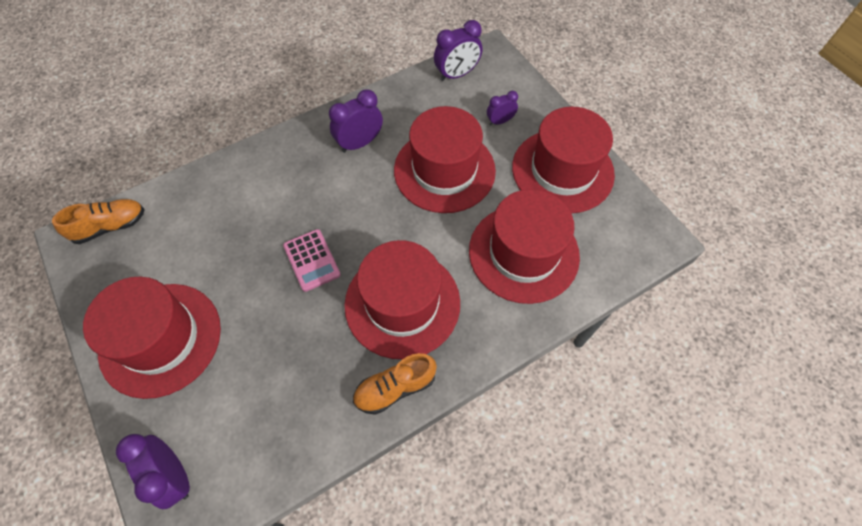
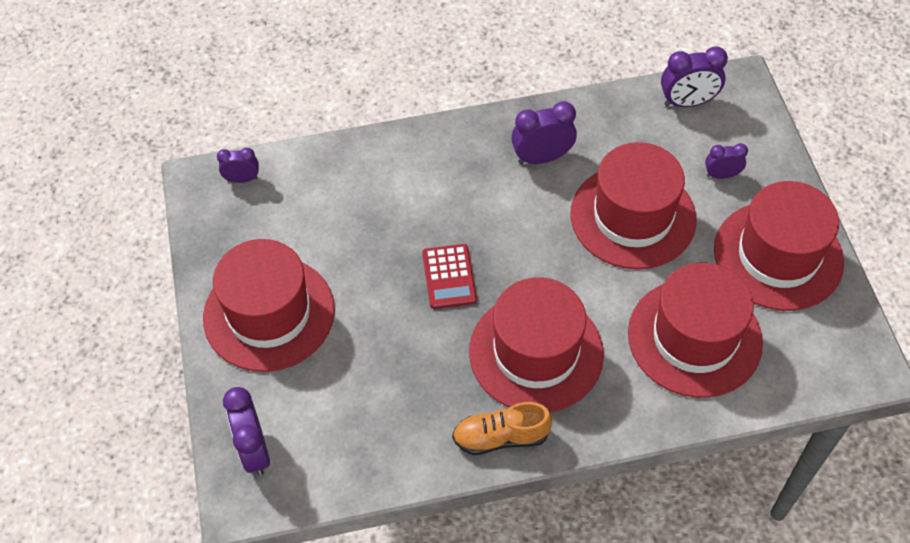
camera: 20 degrees right, 5 degrees down
orange shoe [52,199,145,244] -> purple clock [217,148,259,183]
pink calculator [283,229,341,292] -> red calculator [422,244,477,309]

